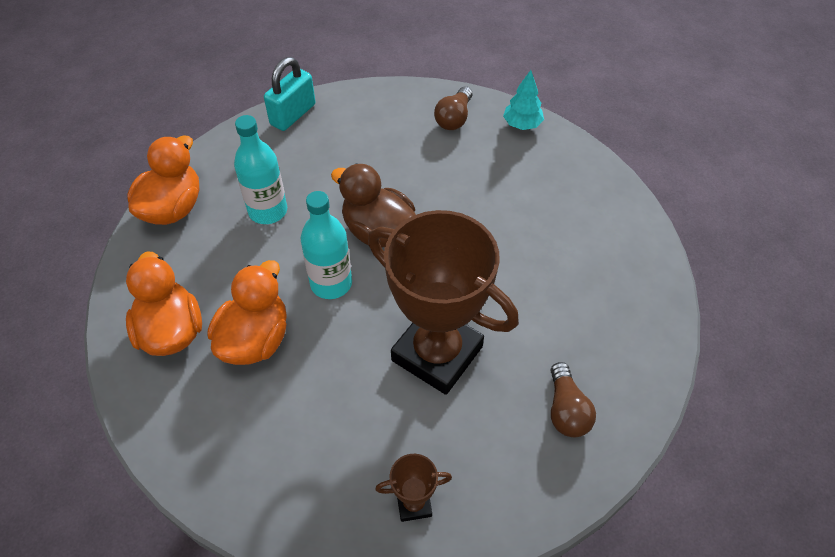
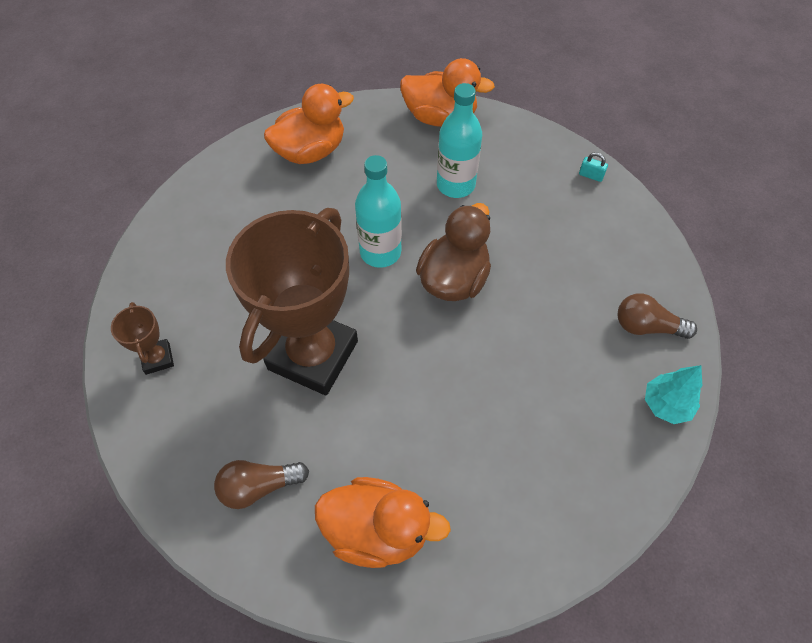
camera: 80 degrees right, 5 degrees up
orange duck [208,260,287,365] -> orange duck moved to [315,477,451,568]
turquoise padlock [264,57,315,131] -> turquoise padlock [579,152,608,182], size x0.43

